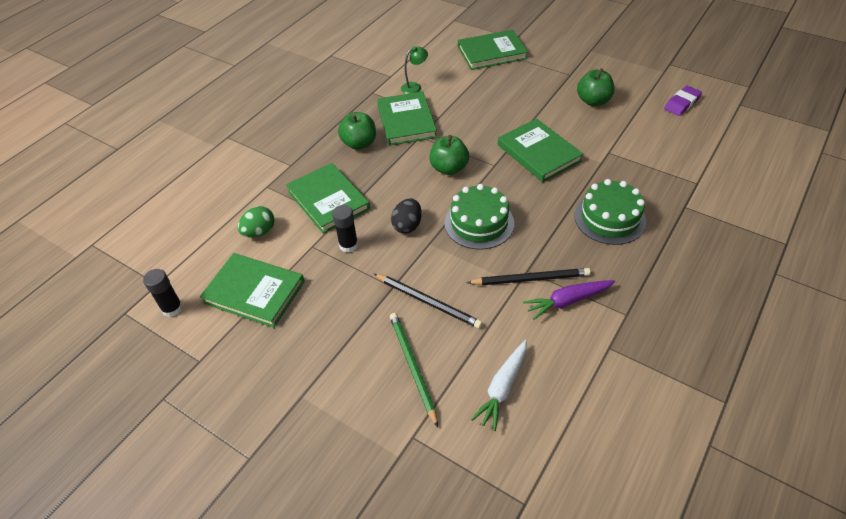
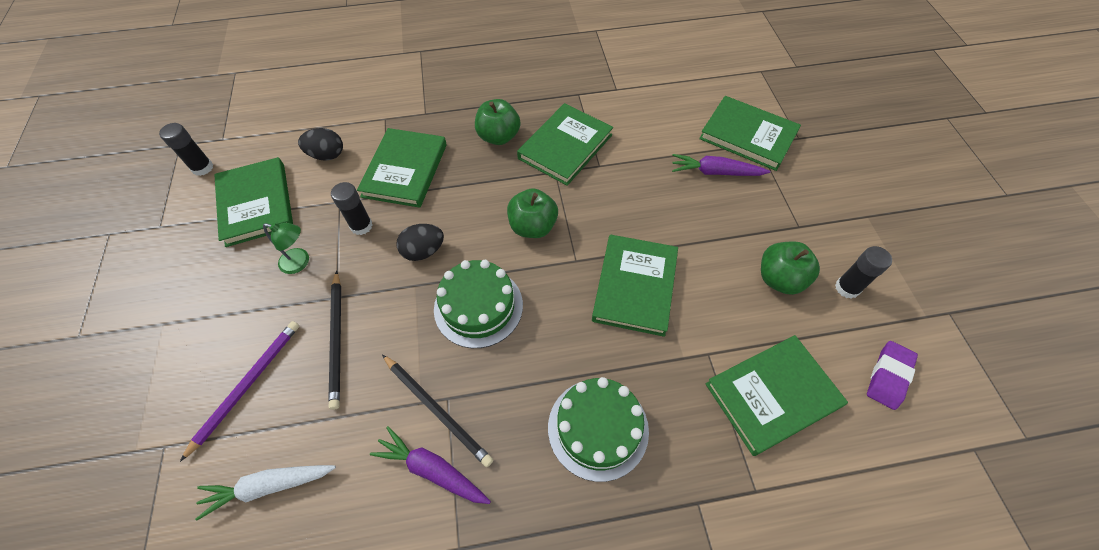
camera: 45 degrees right, 10 degrees up
green egg [238,206,275,238] -> black egg [298,128,343,161]
green pencil [390,313,438,427] -> purple pencil [180,321,299,462]
green lamp [401,46,428,94] -> green lamp moved to [263,223,309,274]
purple eraser [664,86,702,116] -> purple eraser turned 60 degrees counterclockwise [867,341,918,410]
none -> purple carrot [672,154,770,176]
none -> green book [706,335,848,456]
none -> black glue stick [835,246,892,299]

